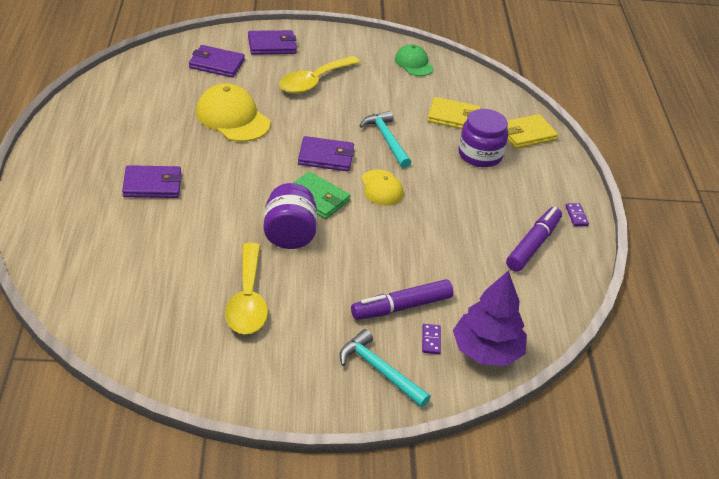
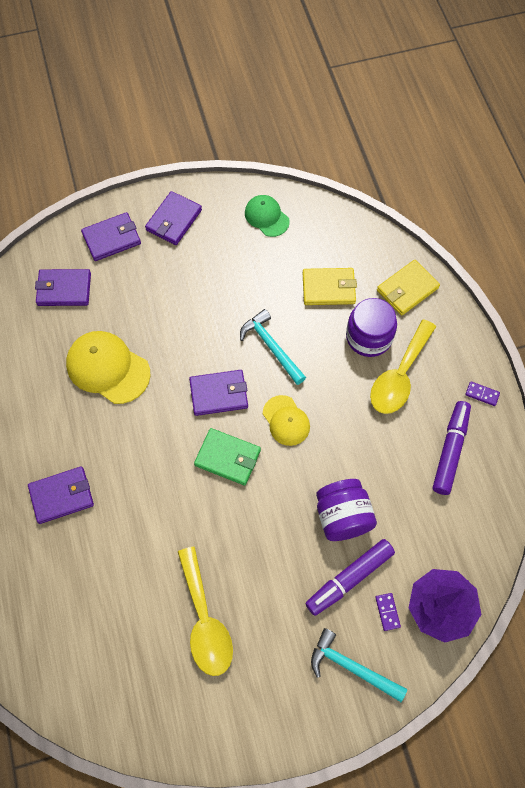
camera: 10 degrees left, 25 degrees up
purple jar [264,183,317,249] -> purple jar moved to [316,479,377,541]
yellow spoon [279,56,360,94] -> yellow spoon moved to [370,319,436,414]
purple domino [565,203,589,226] -> purple domino turned 45 degrees counterclockwise [465,381,500,406]
none -> purple wallet [145,191,202,245]

